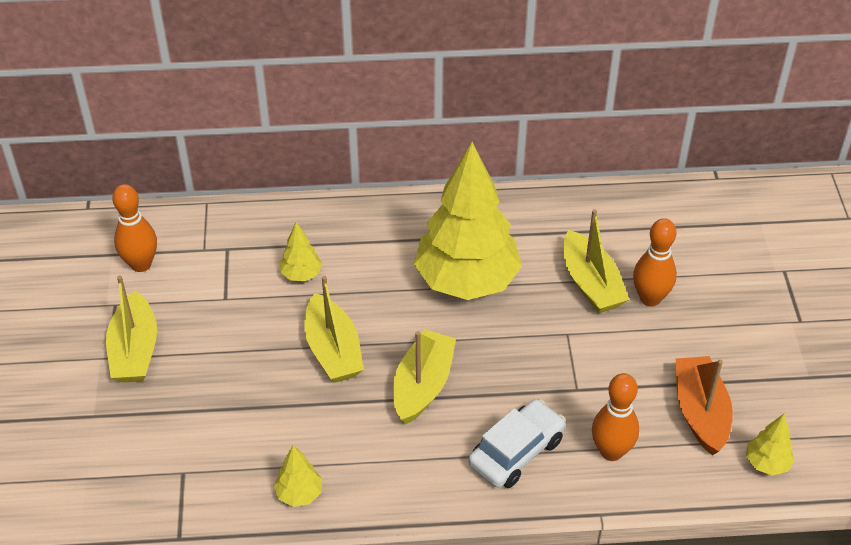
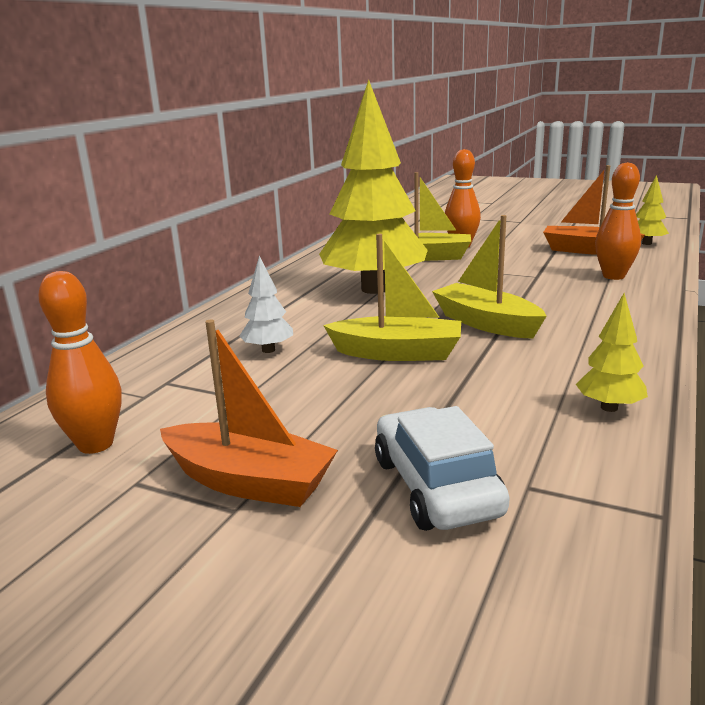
camera: 60 degrees left, 25 degrees down
yellow boat [106,275,157,383] -> orange boat [160,320,338,507]
yellow tree [280,222,322,281] -> white tree [240,256,293,353]
white car [468,399,566,488] -> white car moved to [375,406,509,531]

